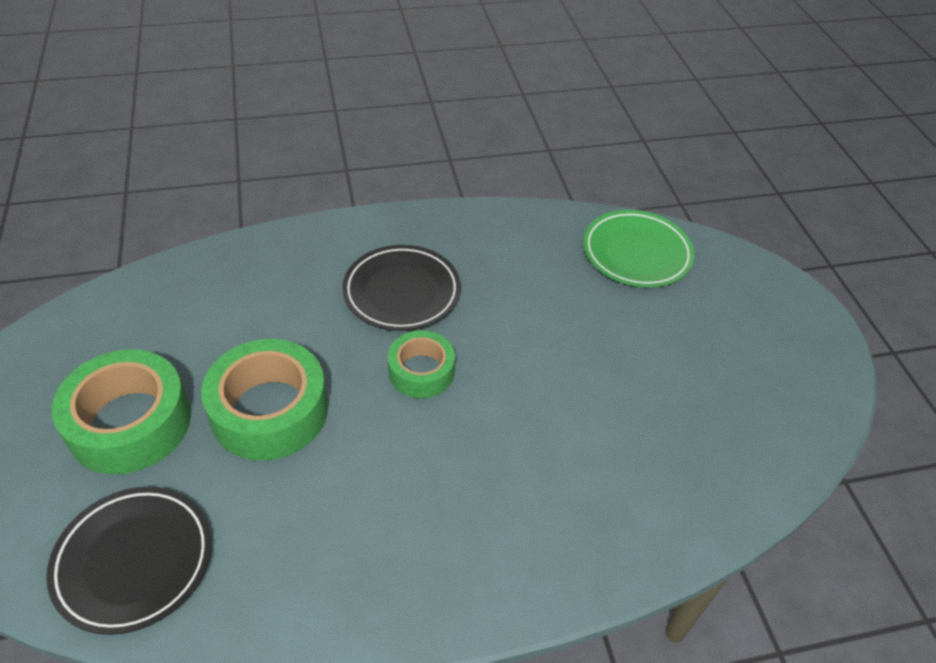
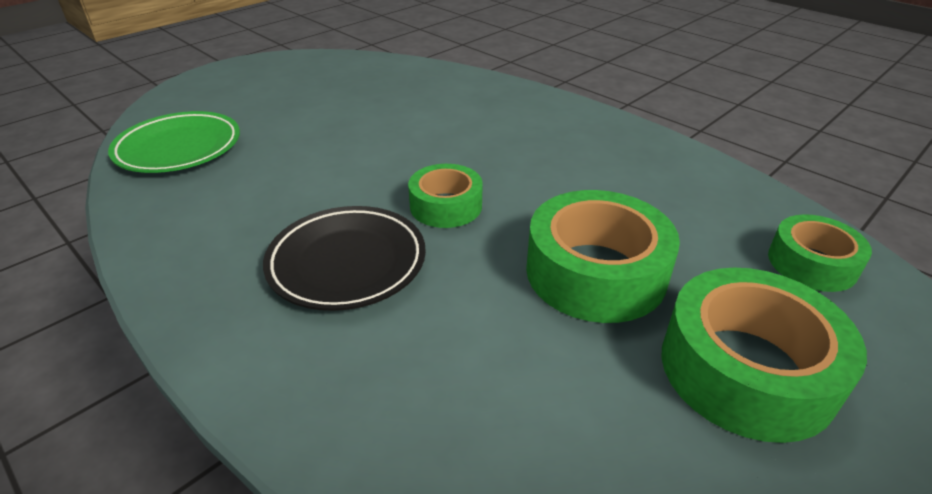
camera: 120 degrees left, 10 degrees down
black plate [46,487,211,635] -> green tape [768,214,872,292]

